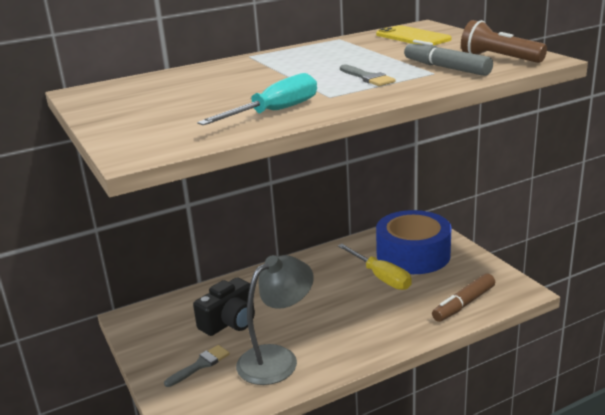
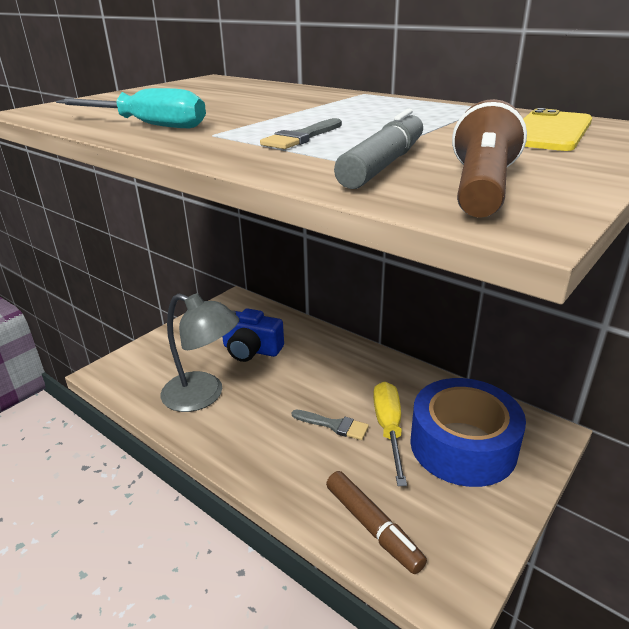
camera: 65 degrees right, 5 degrees up
grey brush [164,345,230,387] -> grey brush moved to [292,410,369,440]
black camera [193,278,255,336] -> blue camera [222,308,284,362]
yellow screwdriver [338,244,412,290] -> yellow screwdriver turned 150 degrees clockwise [373,381,407,486]
brown marker [432,273,495,322] -> brown marker turned 150 degrees counterclockwise [326,471,427,574]

